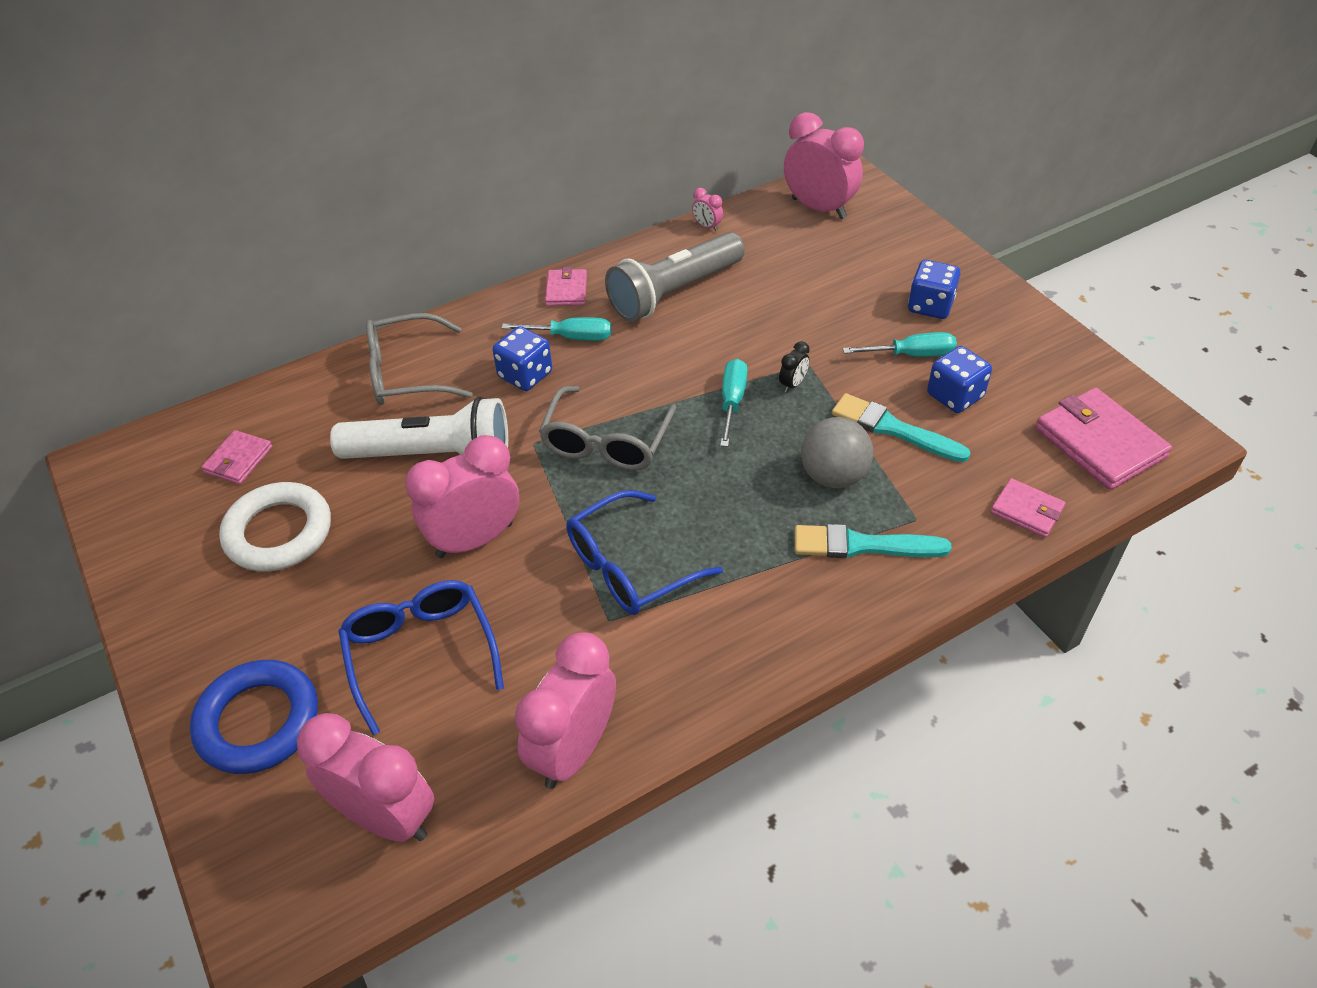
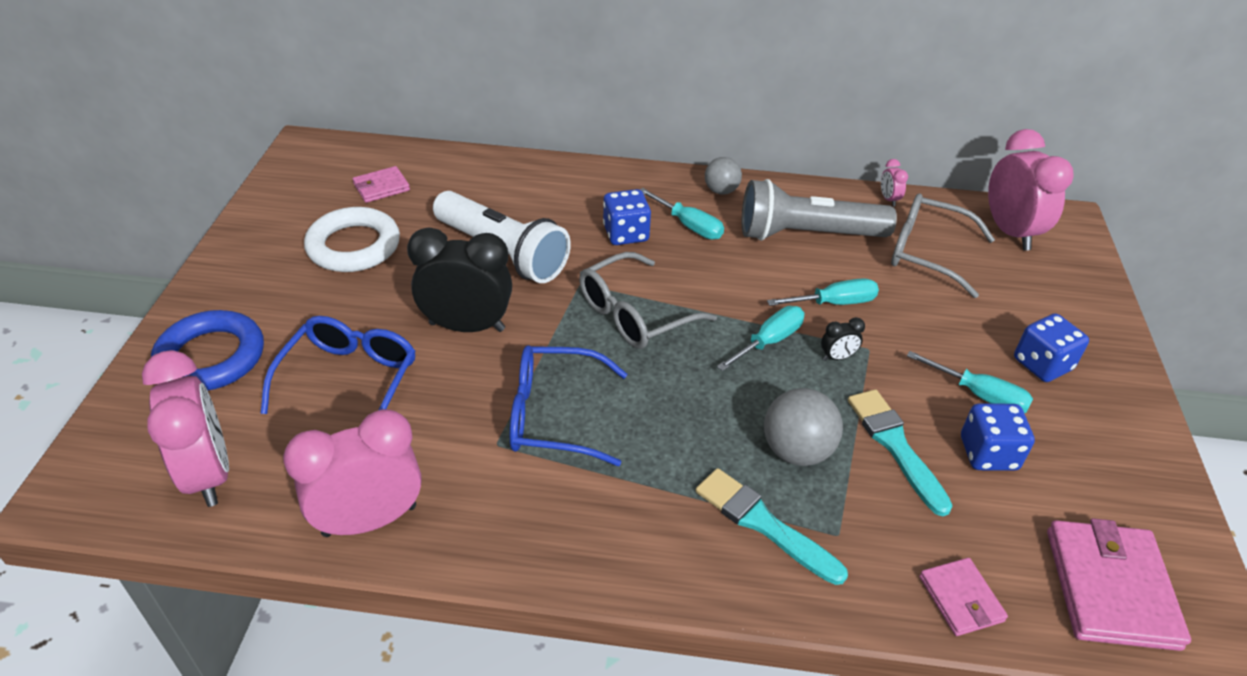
camera: 35 degrees right, 5 degrees down
grey glasses [366,313,473,405] -> grey glasses moved to [891,193,995,298]
pink clock [405,435,519,558] -> black clock [407,227,512,332]
pink wallet [545,267,587,306] -> grey ball [705,157,742,195]
none -> turquoise screwdriver [767,278,879,306]

